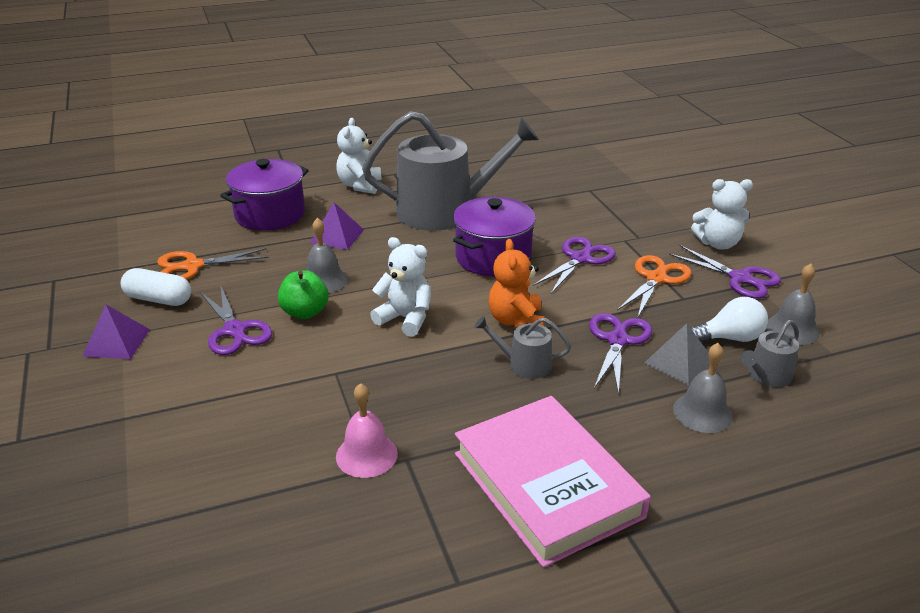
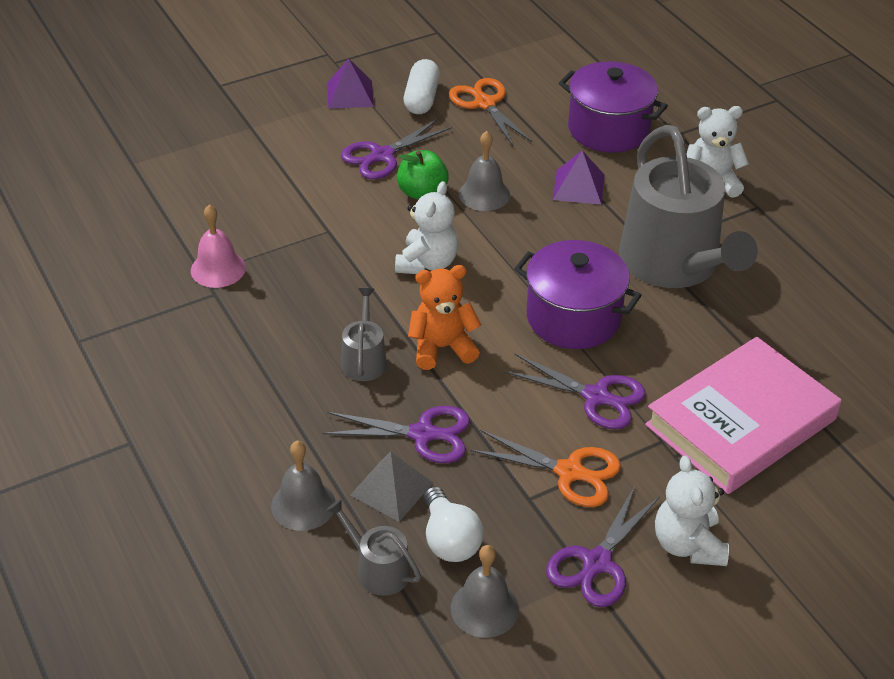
camera: 80 degrees right, 10 degrees up
pink book [455,396,651,568] -> pink book moved to [645,337,842,494]

